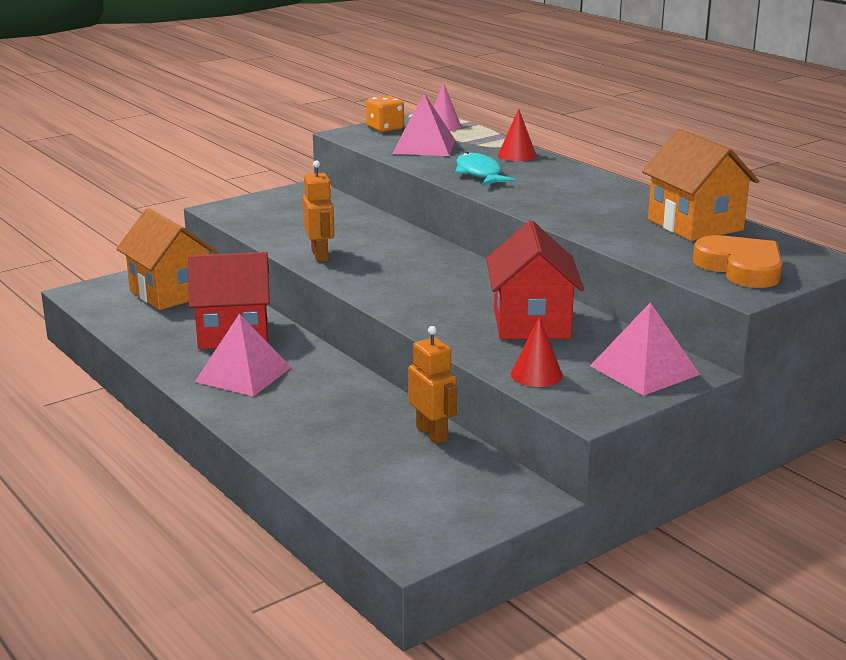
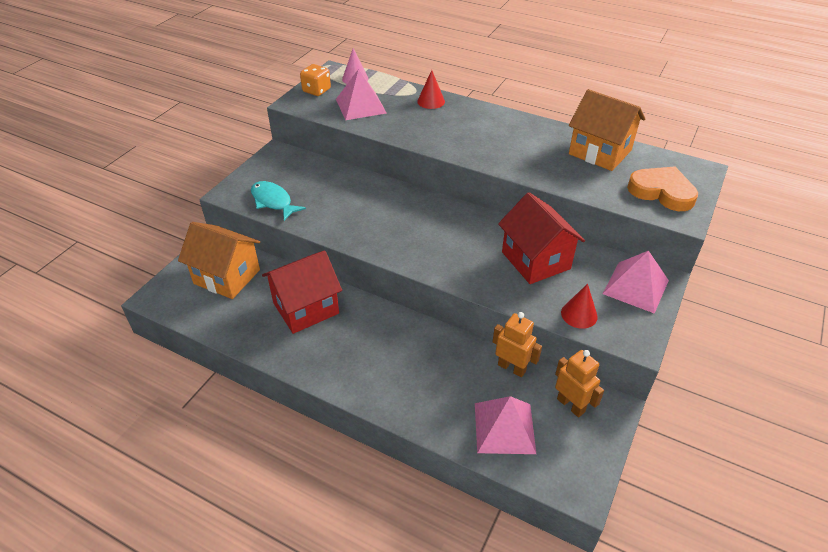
camera: 25 degrees left, 20 degrees up
pink pyramid [195,314,292,396] -> pink pyramid moved to [475,396,536,454]
orange robot [303,160,334,262] -> orange robot moved to [555,350,604,417]
turquoise fish [455,152,516,186] -> turquoise fish moved to [251,181,306,221]

